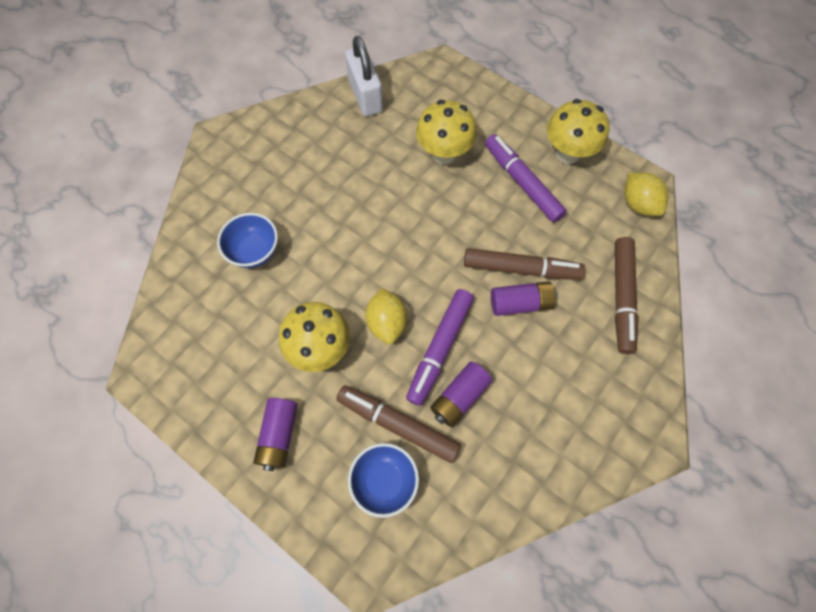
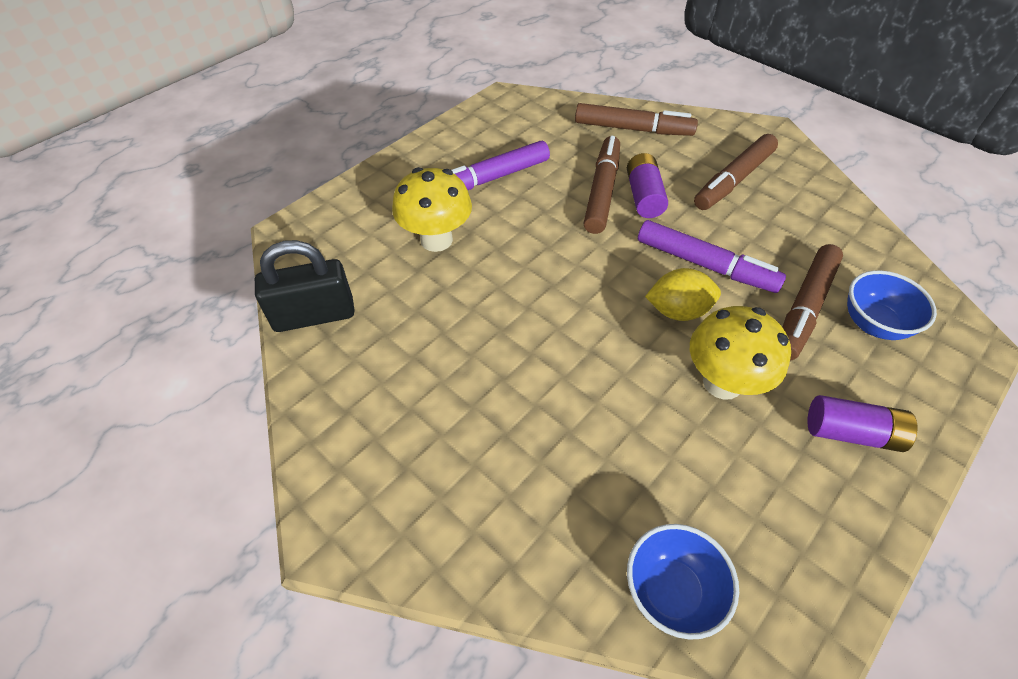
camera: 85 degrees left, 15 degrees down
blue bowl [217,213,278,268] -> blue bowl moved to [627,524,739,640]
white padlock [345,36,383,116] -> black padlock [255,240,354,332]
purple battery [430,361,492,428] -> none
yellow mushroom [547,99,610,164] -> none
yellow lemon [624,173,668,216] -> none
none -> brown marker [694,134,778,210]

